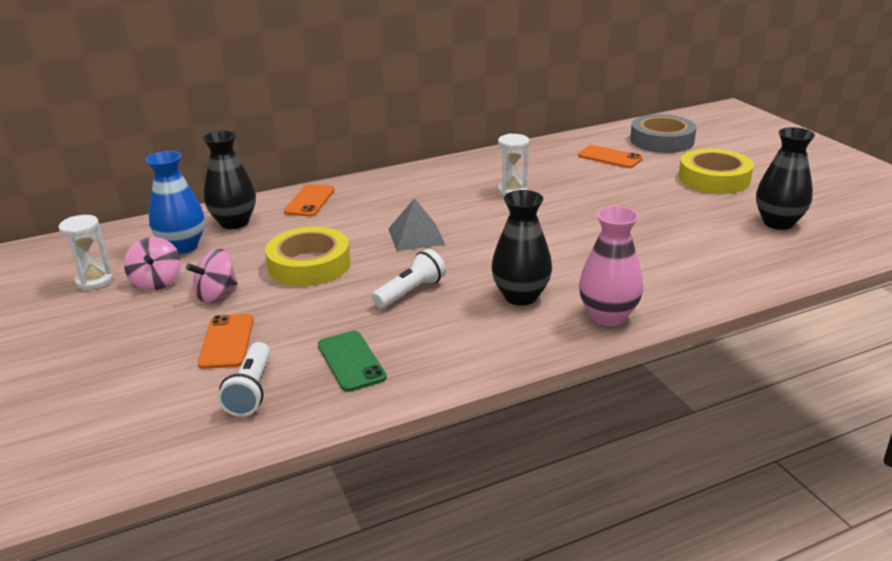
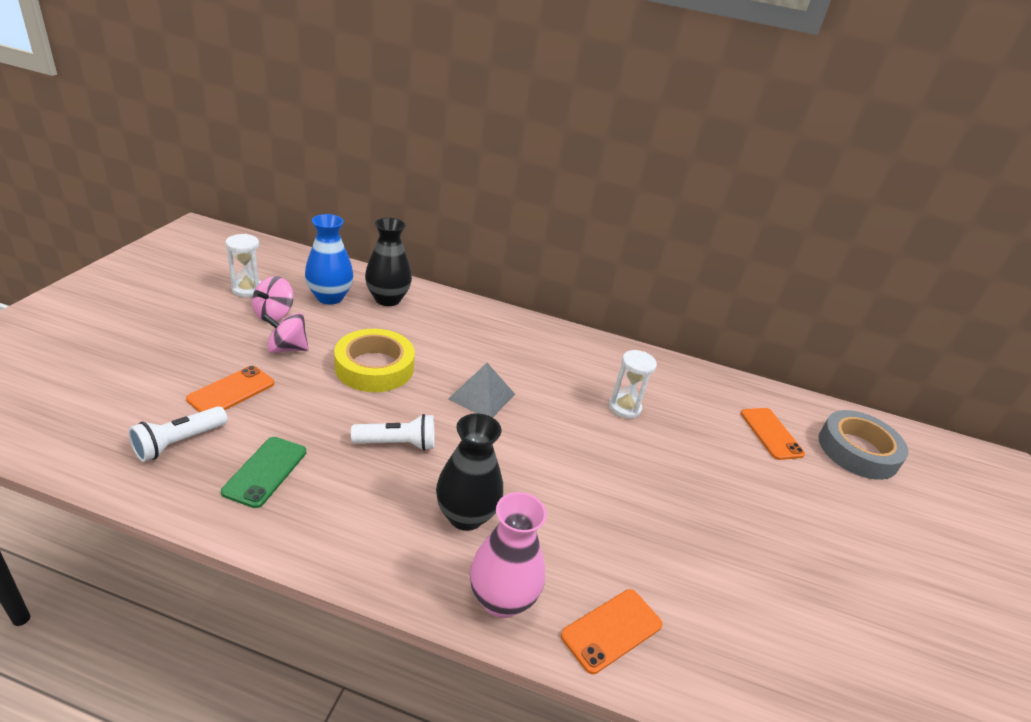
camera: 35 degrees right, 5 degrees up
orange phone [283,184,335,217] -> orange phone moved to [561,589,662,674]
yellow tape [679,149,754,194] -> none
black vase [756,127,815,230] -> none

